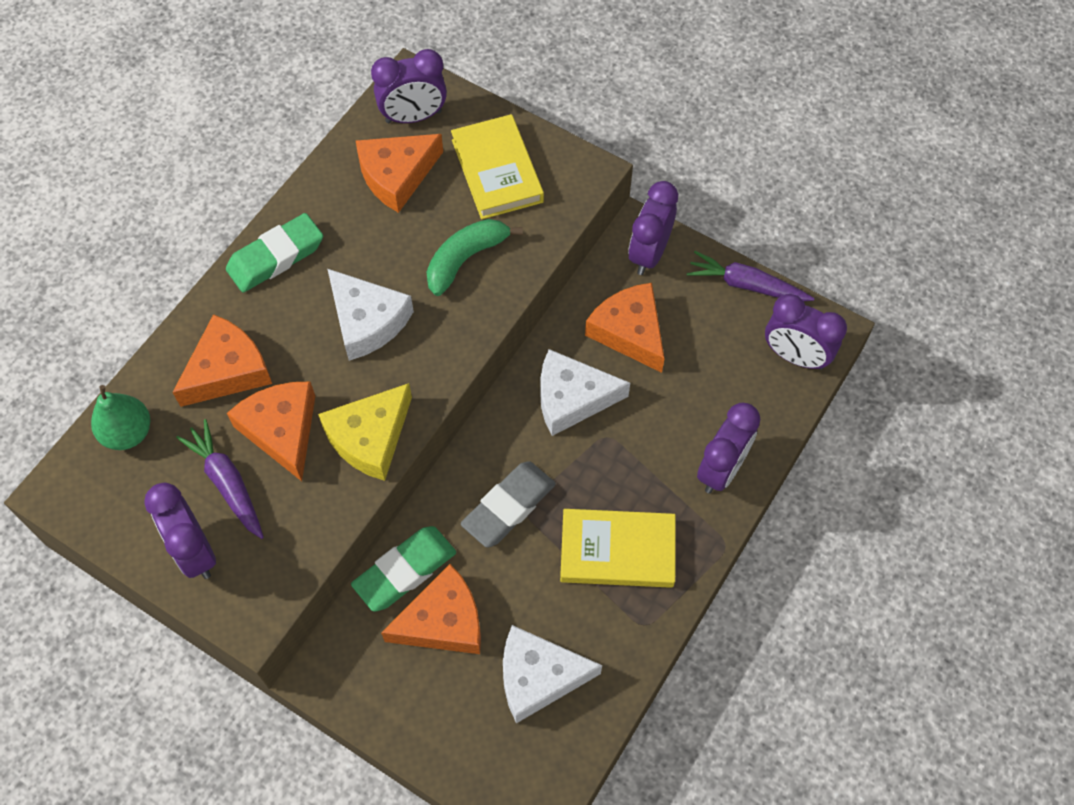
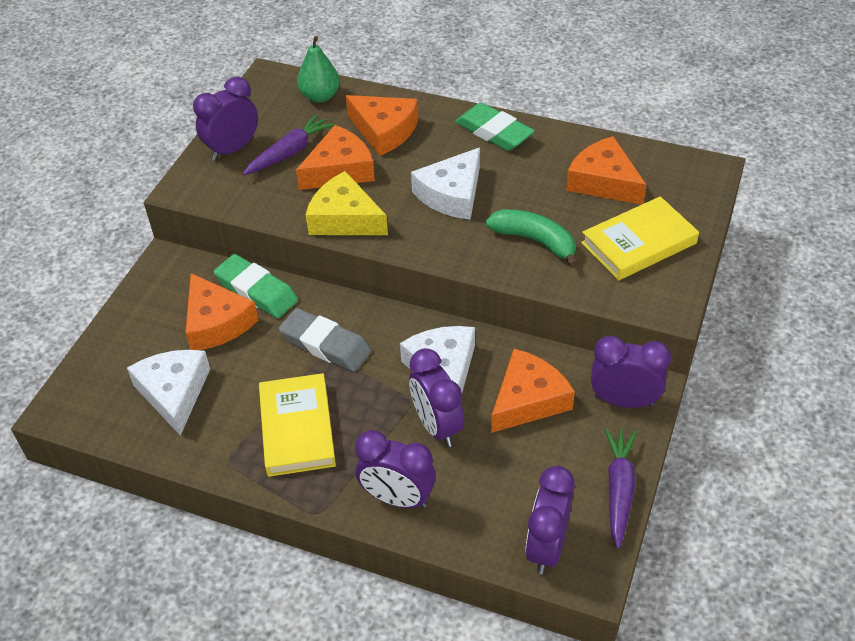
camera: 80 degrees right, 15 degrees down
purple clock [371,49,447,123] -> purple clock moved to [409,348,464,447]

